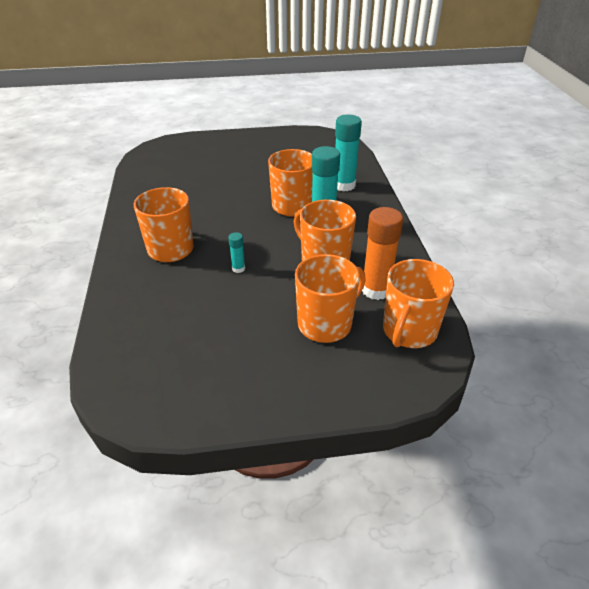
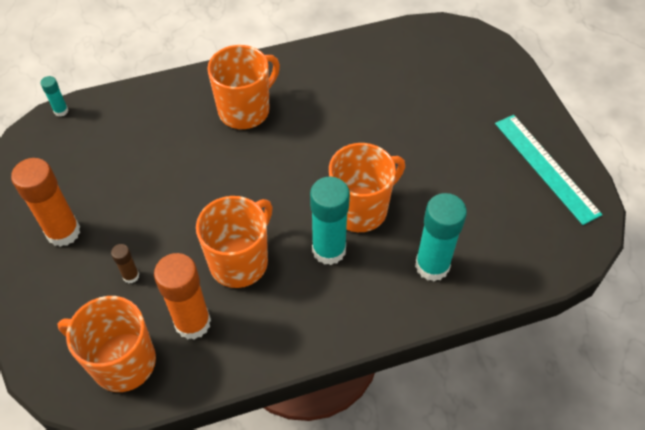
camera: 80 degrees right, 15 degrees up
turquoise glue stick [228,232,245,273] -> turquoise glue stick moved to [41,76,69,116]
orange mug [295,254,366,343] -> brown glue stick [111,244,140,283]
none -> orange glue stick [11,158,80,247]
none -> turquoise ruler [495,115,603,225]

